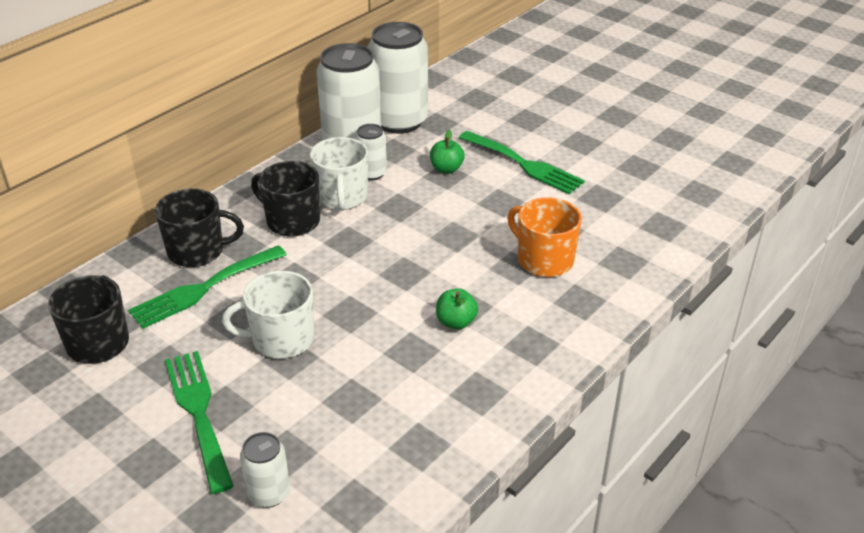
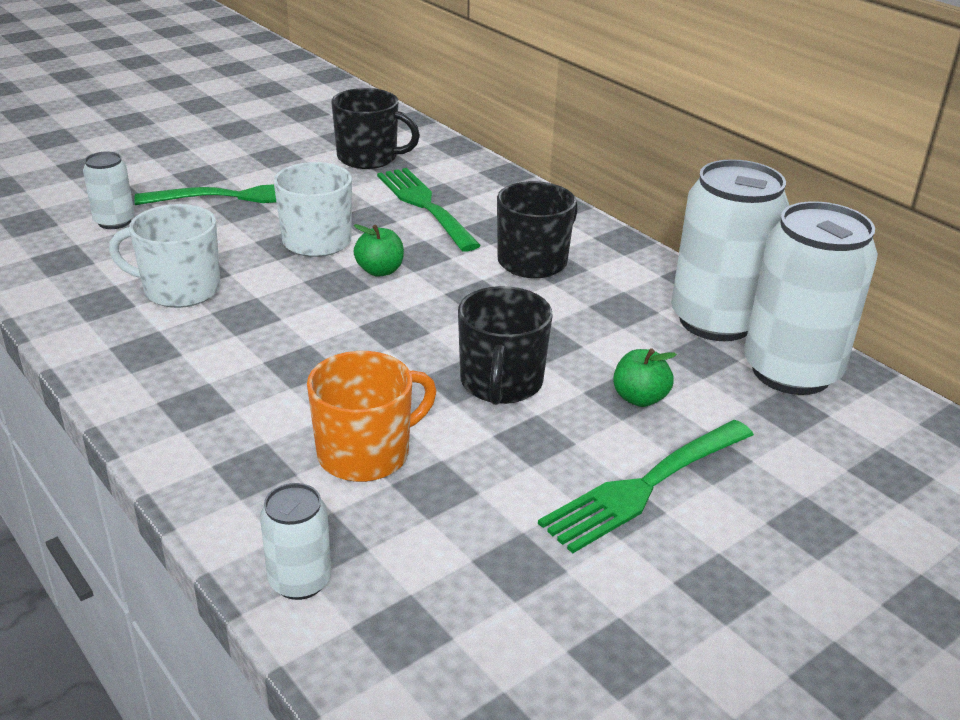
camera: 100 degrees right, 5 degrees down
black mug [155,189,244,267] -> black mug moved to [458,286,553,405]
white mug [310,137,368,211] -> white mug moved to [109,204,220,308]
white can [355,124,387,181] -> white can moved to [260,483,332,600]
green apple [436,288,478,330] -> green apple moved to [354,224,404,277]

